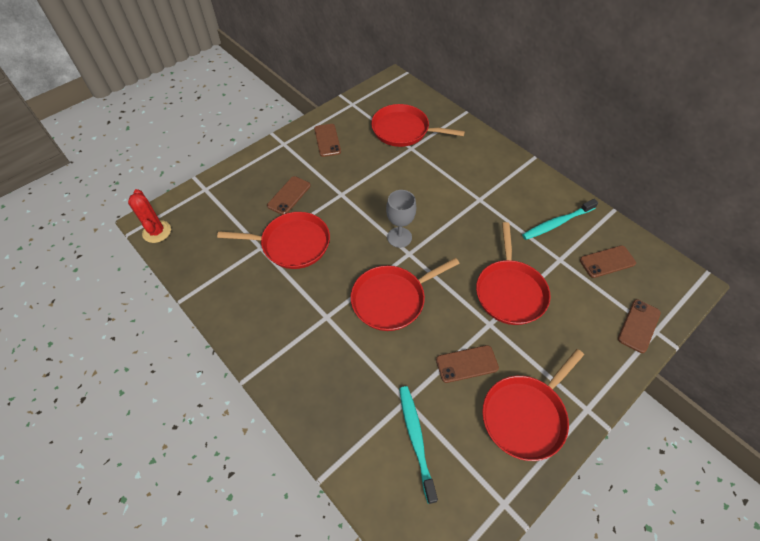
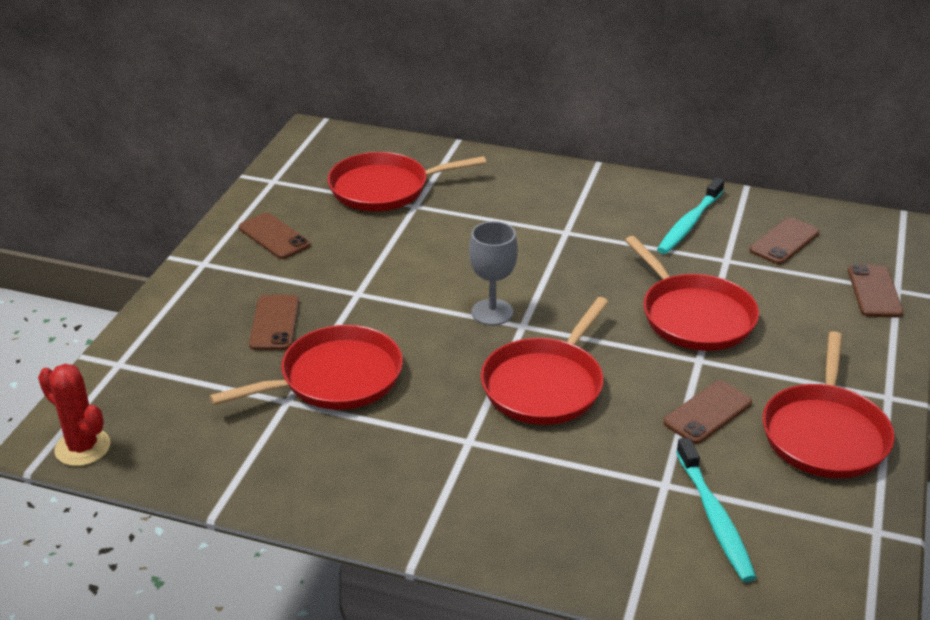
camera: 30 degrees left, 20 degrees down
turquoise toothbrush [399,386,438,504] -> turquoise toothbrush turned 150 degrees counterclockwise [676,437,756,582]

